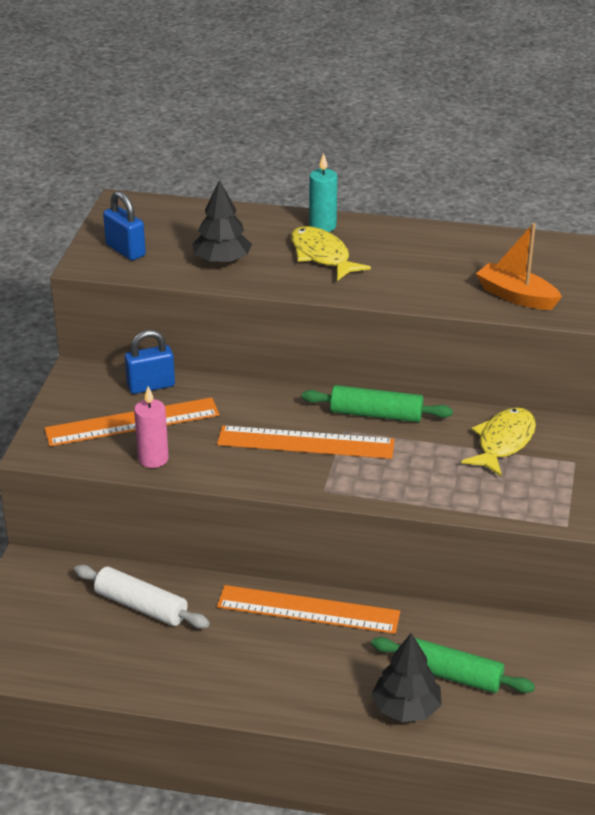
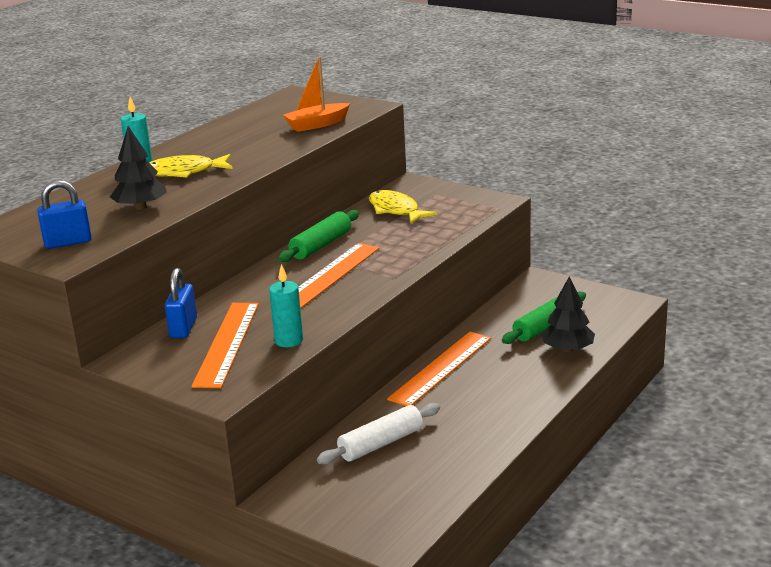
camera: 65 degrees left, 10 degrees down
pink candle [134,386,169,468] -> turquoise candle [269,264,303,347]

